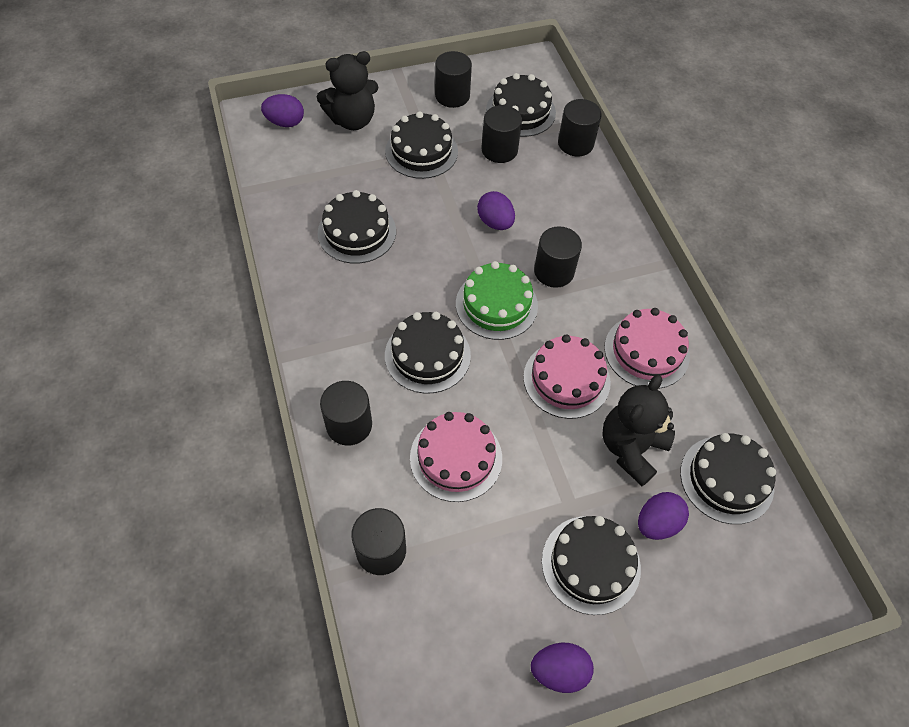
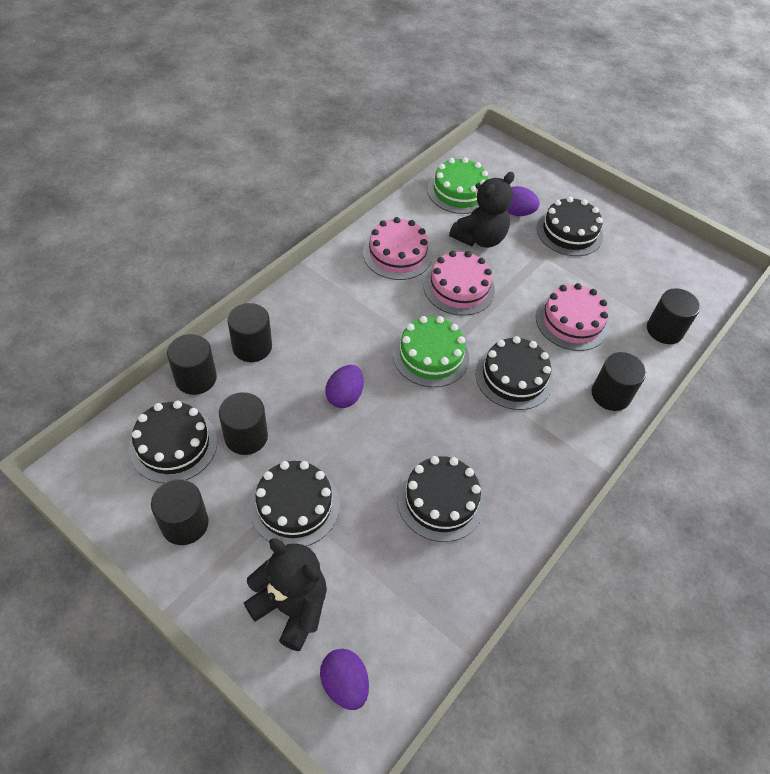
camera: 125 degrees left, 5 degrees down
purple egg [531,643,594,693] -> none
black cylinder [534,226,582,288] -> black cylinder moved to [227,303,272,362]
black teddy bear [602,375,675,486] -> black teddy bear turned 45 degrees counterclockwise [449,172,514,248]
black cake [680,433,776,524] -> green cake [427,157,489,214]

